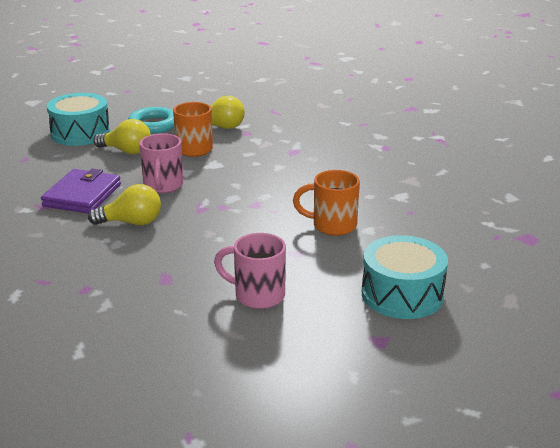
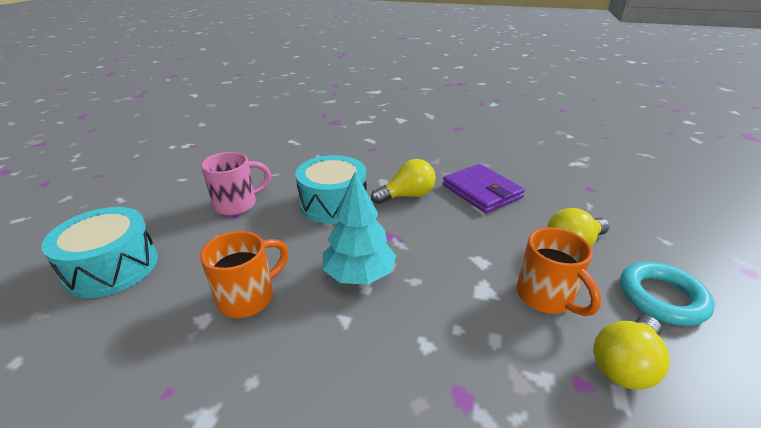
camera: 130 degrees right, 5 degrees up
turquoise drum [47,93,110,146] -> turquoise drum moved to [295,155,367,224]
yellow light bulb [88,184,161,225] -> yellow light bulb turned 150 degrees counterclockwise [371,159,436,204]
pink mug [139,133,183,193] -> none
none -> turquoise tree [323,171,396,285]

